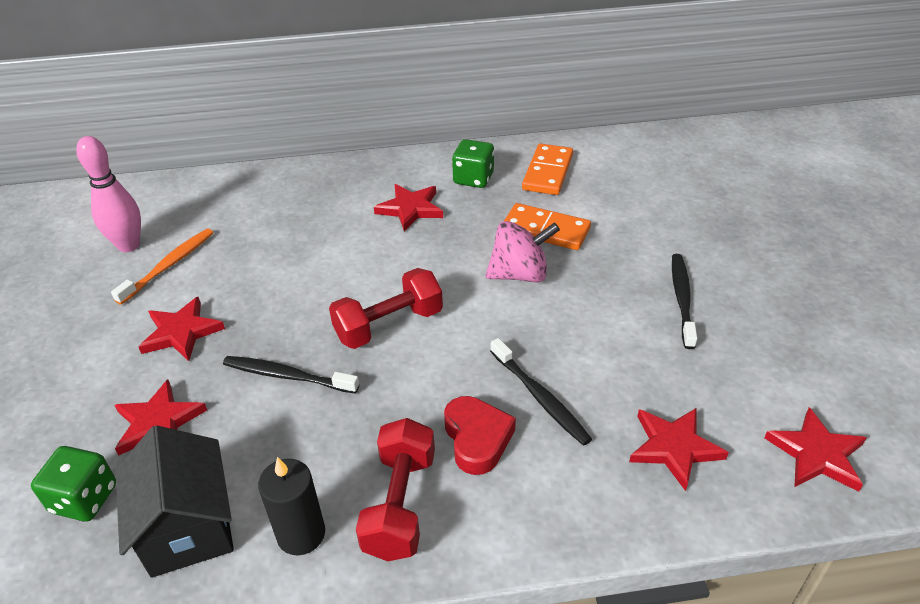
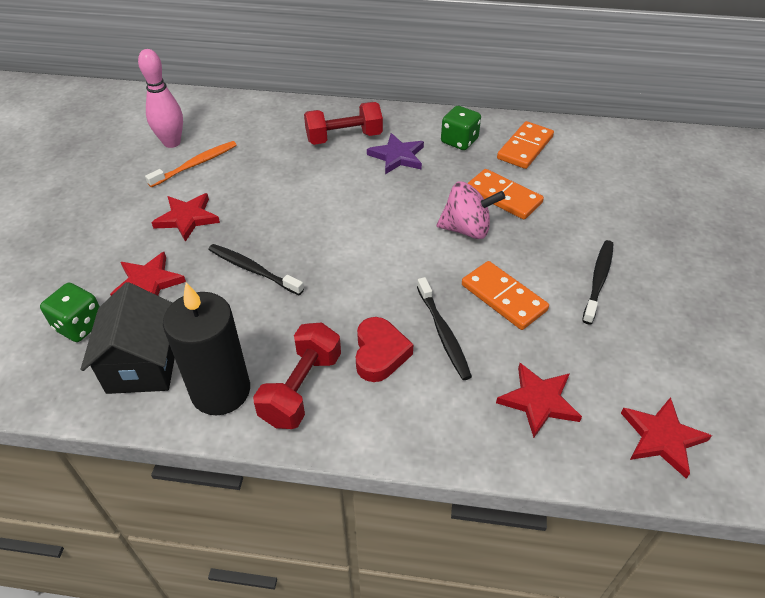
camera: 15 degrees right, 5 degrees up
black candle [258,457,325,556] -> black candle [163,282,250,415], size x1.56
red dumbbell [329,268,443,349] -> red dumbbell moved to [304,102,383,145]
red star [374,184,443,231] -> purple star [367,133,424,174]
none -> orange domino [462,261,549,330]

